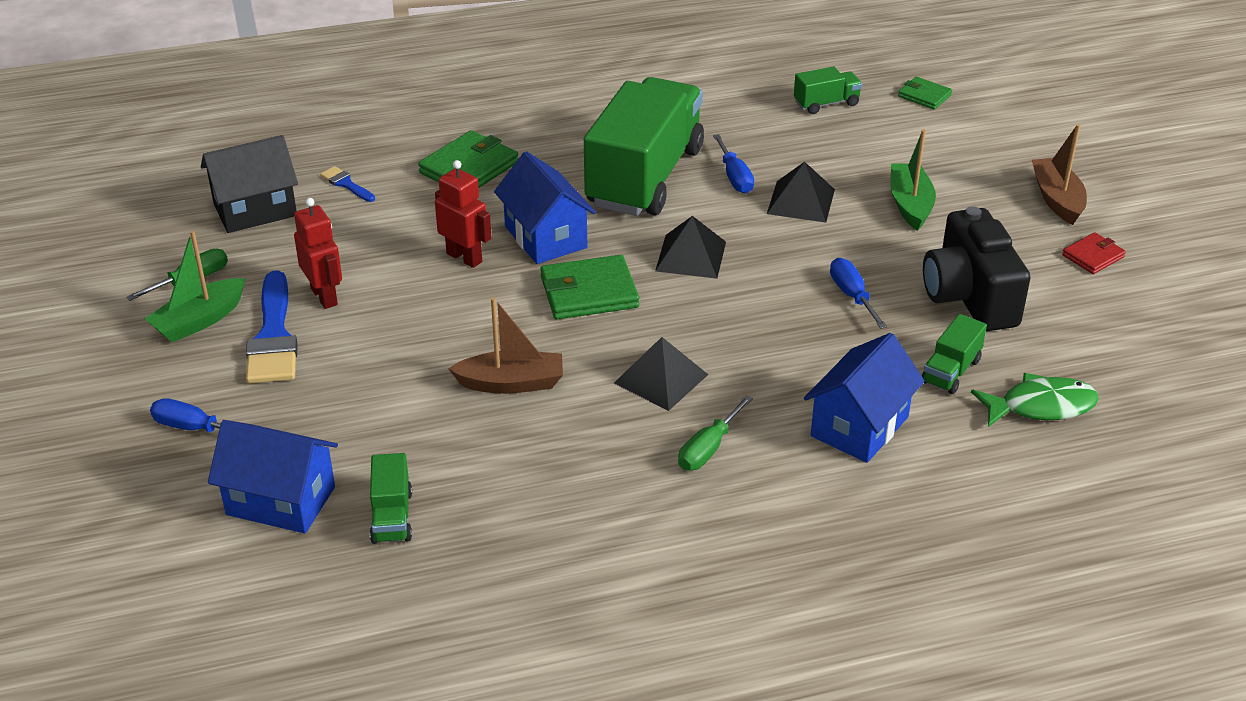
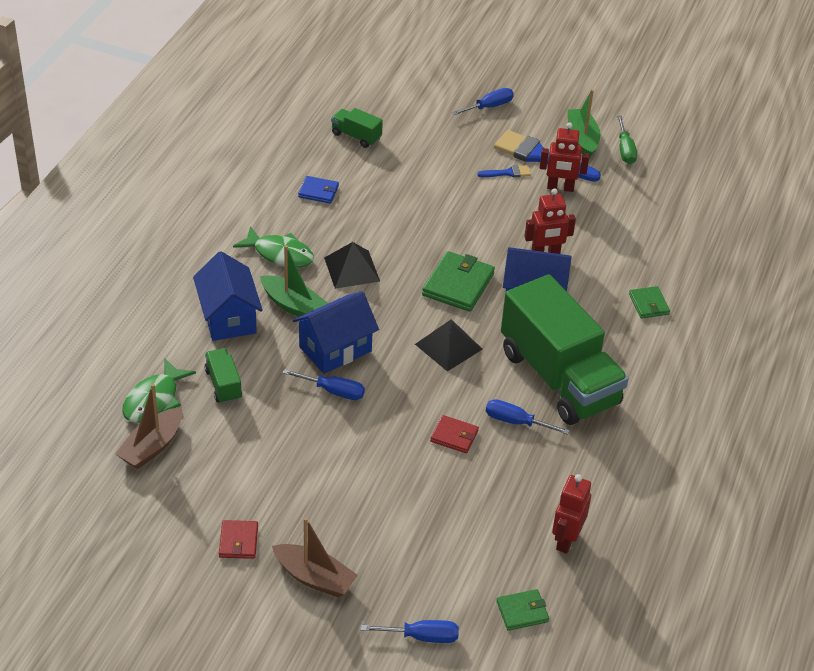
camera: 125 degrees right, 5 degrees up
black house [201,135,298,233] -> none
blue house [208,420,338,534] -> blue house moved to [293,291,379,374]
blue brush [320,166,375,202] -> blue brush moved to [477,165,531,177]
green wallet [418,130,518,188] -> green wallet [629,286,670,318], size x0.58
brown boat [448,297,563,394] -> brown boat moved to [115,384,182,469]
green screwdriver [678,395,753,471] -> green fish [233,226,314,268]
black pyramid [767,162,835,223] -> red wallet [430,415,479,453]
green truck [794,66,862,114] -> red robot [552,474,591,554]
green boat [890,129,936,231] -> green boat moved to [260,245,328,317]
black camera [923,206,1030,331] -> none
none -> blue wallet [298,176,339,204]
none -> blue screwdriver [361,620,459,643]

